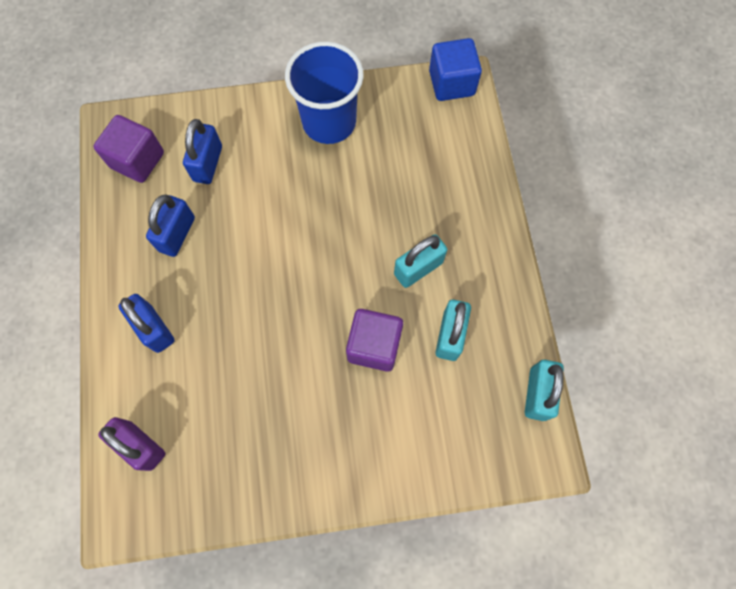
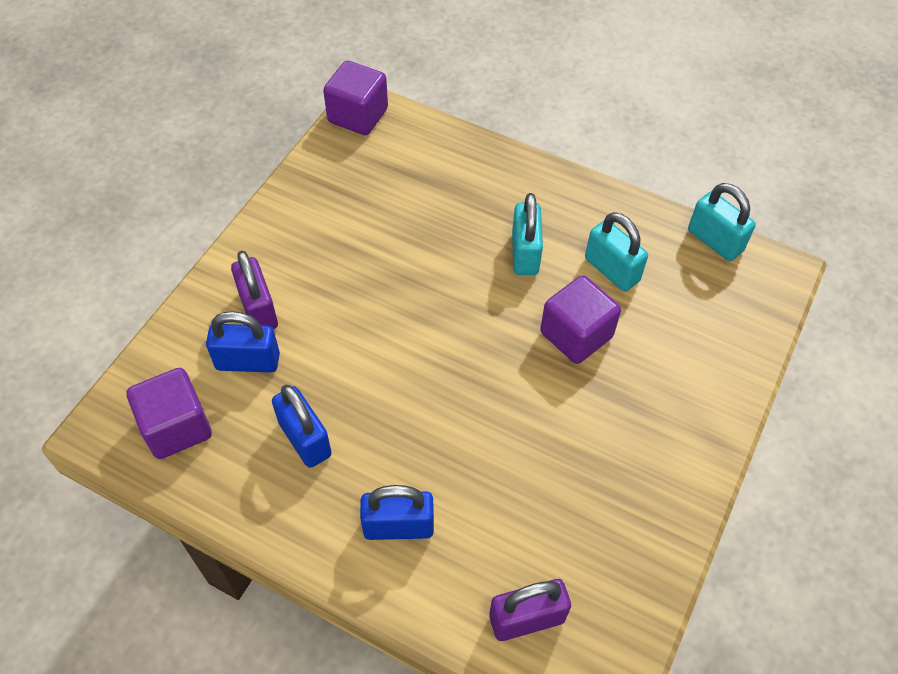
camera: 55 degrees left, 15 degrees down
blue padlock [183,119,222,184] -> blue padlock turned 45 degrees counterclockwise [206,311,280,373]
blue cup [285,42,364,144] -> none
blue cube [429,38,482,101] -> purple cube [323,61,388,135]
none -> purple padlock [231,251,278,329]

